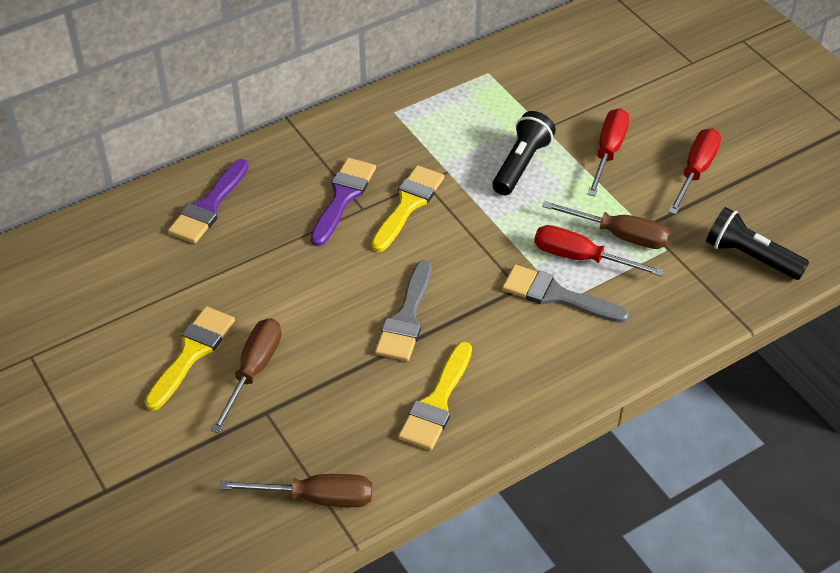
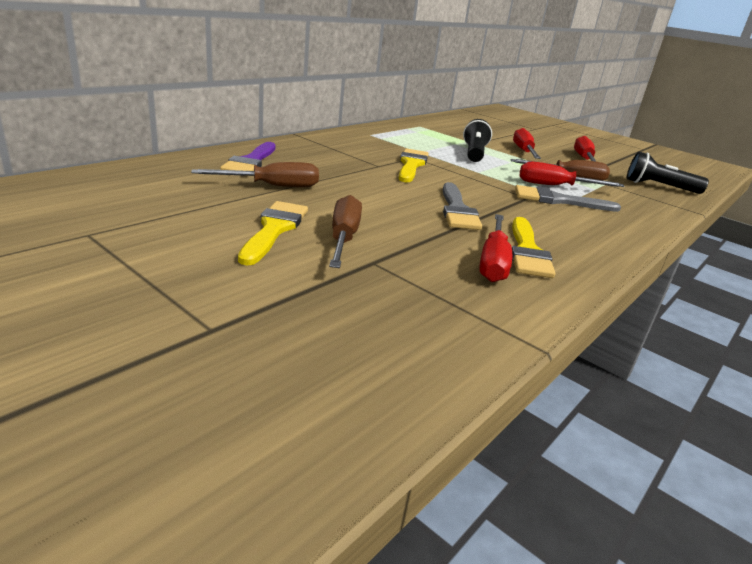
camera: 20 degrees left, 20 degrees down
brown screwdriver [219,474,372,507] -> brown screwdriver moved to [191,162,319,187]
purple brush [311,158,376,246] -> none
none -> red screwdriver [479,214,512,282]

